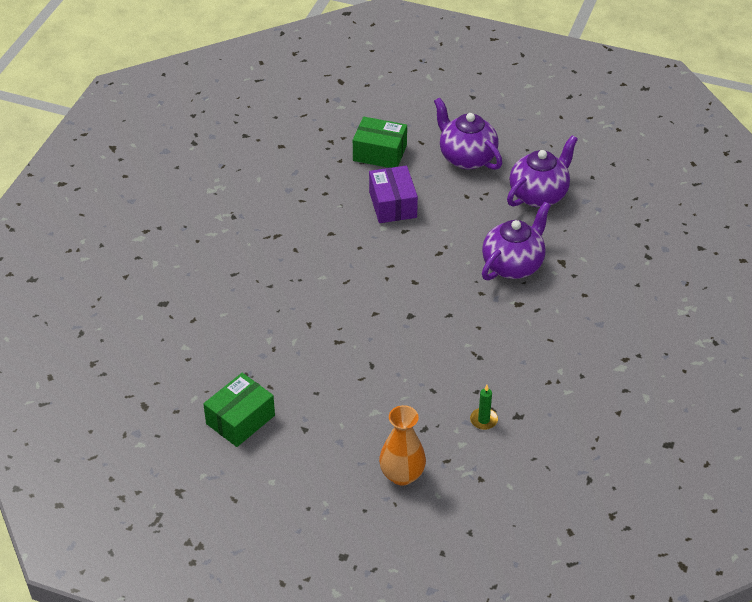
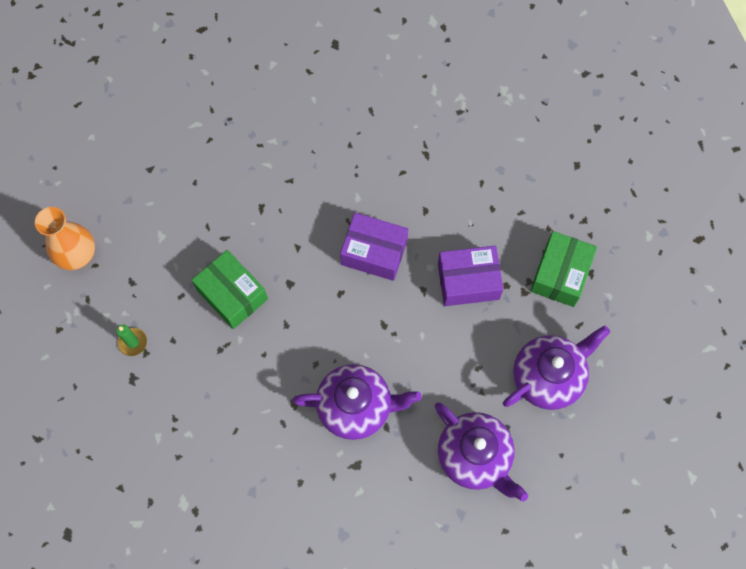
camera: 95 degrees right, 25 degrees up
green box [203,373,275,447] -> green box moved to [192,250,268,329]
purple teapot [482,202,551,280] -> purple teapot turned 45 degrees counterclockwise [292,364,421,440]
none -> purple box [340,213,408,281]

